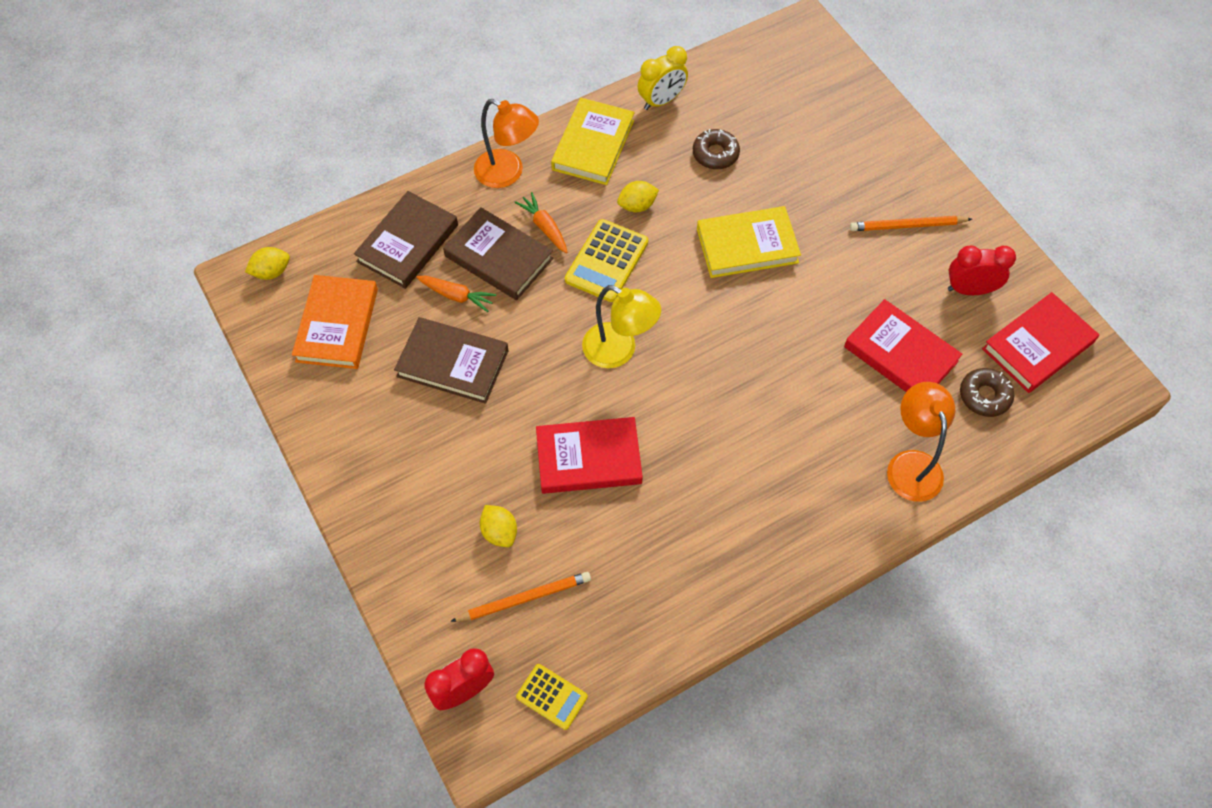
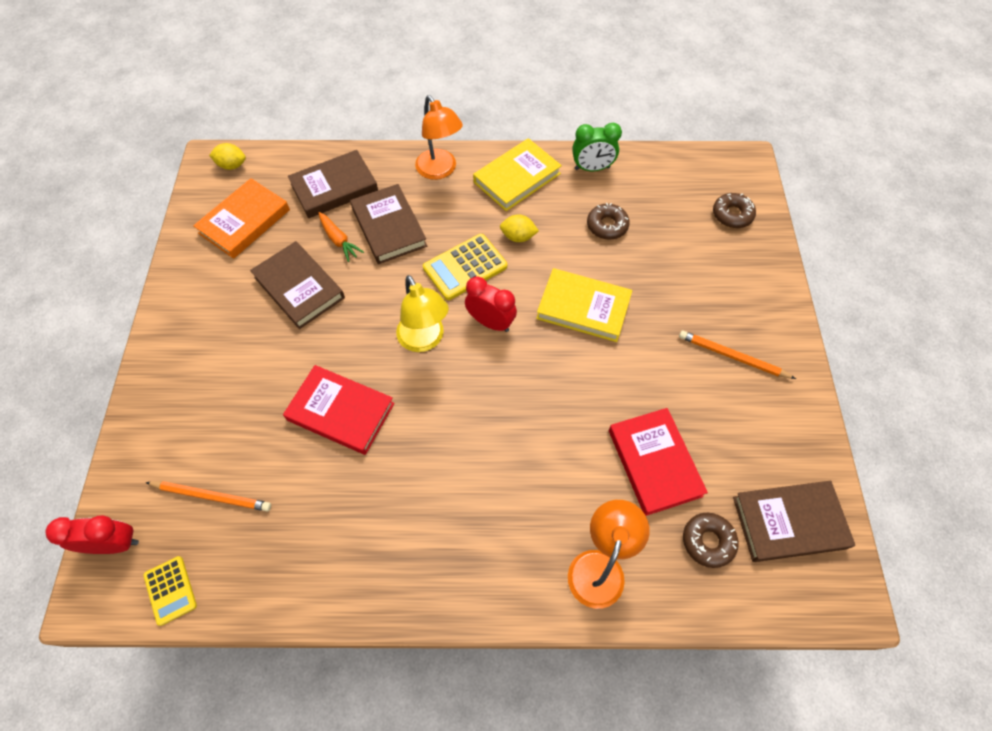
camera: 30 degrees right, 0 degrees up
yellow lemon [480,505,517,547] -> none
orange carrot [514,192,567,253] -> none
yellow clock [638,46,688,110] -> green clock [572,123,622,171]
red clock [948,245,1016,295] -> red clock moved to [465,276,517,332]
red book [982,292,1099,393] -> brown book [733,481,855,562]
none -> brown donut [713,193,756,228]

